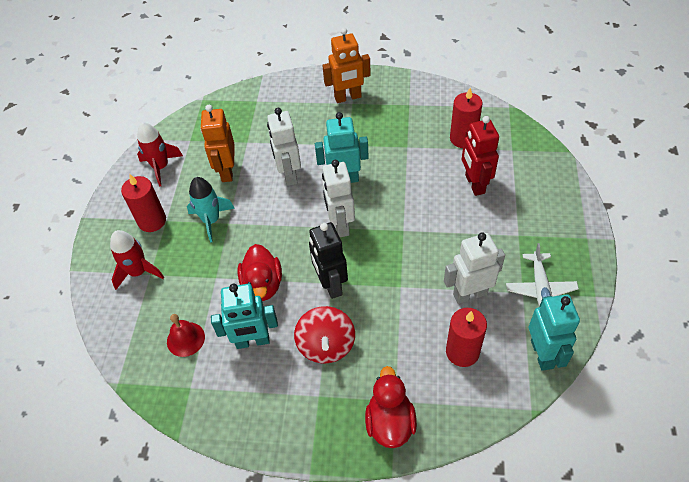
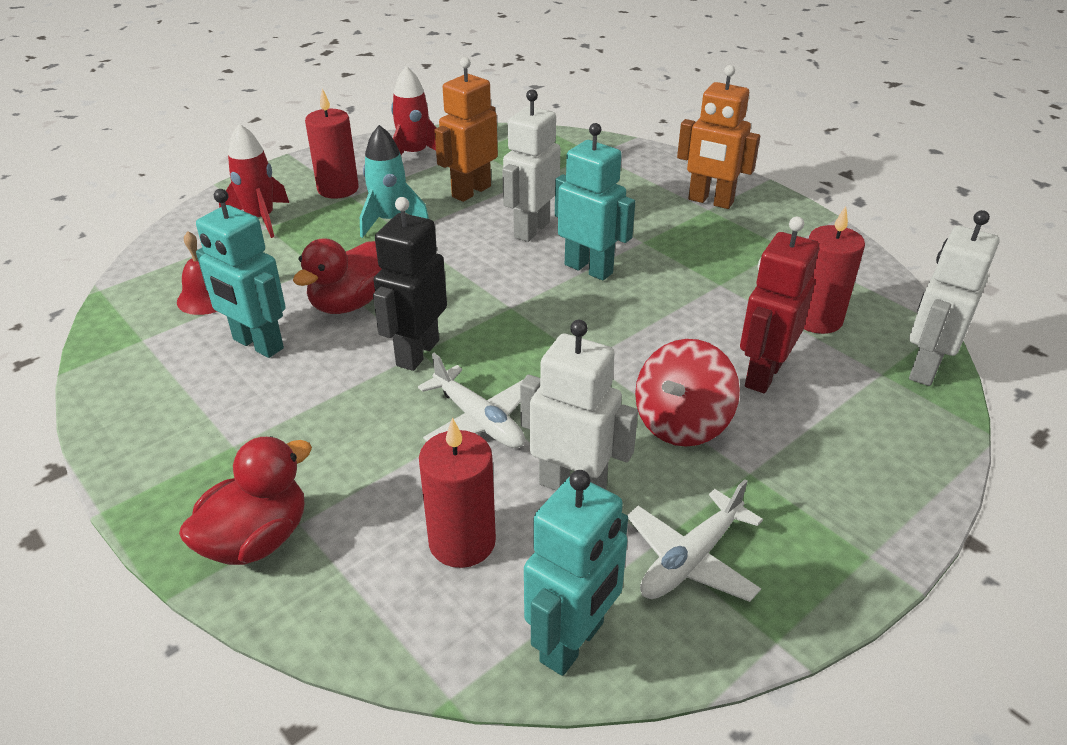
camera: 40 degrees right, 15 degrees down
red spinning top [294,306,355,363] -> red spinning top moved to [635,339,740,447]
white robot [322,160,355,237] -> white robot moved to [909,210,999,386]
none -> white plane [418,353,525,448]

